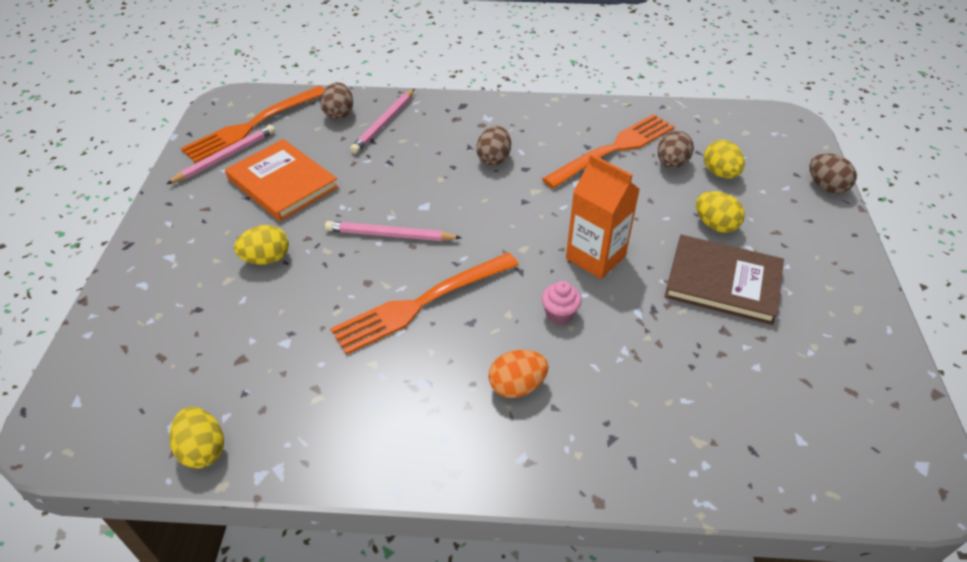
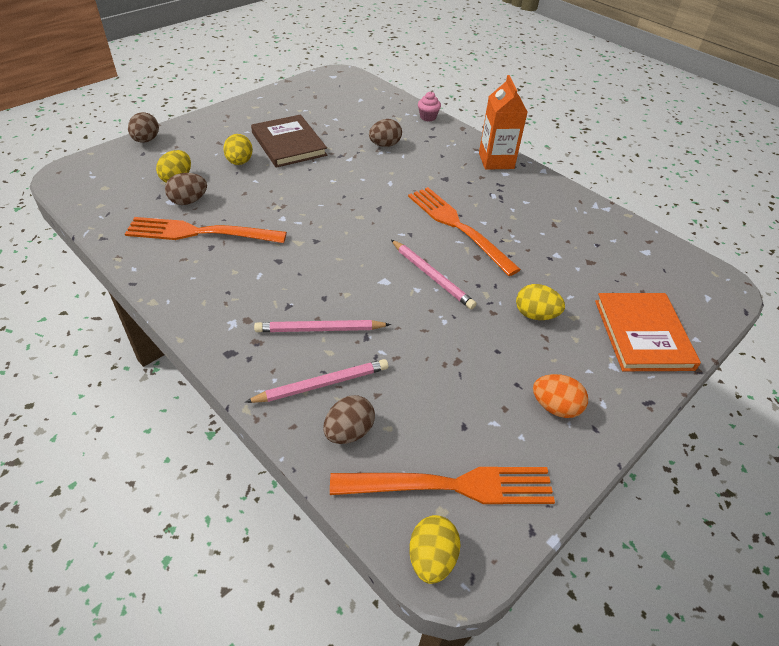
camera: 140 degrees left, 0 degrees up
pink pencil [166,125,275,184] -> pink pencil moved to [254,320,391,332]
yellow egg [170,407,224,469] -> yellow egg moved to [409,515,461,584]
orange book [225,139,339,221] -> orange book moved to [595,293,701,371]
orange fork [330,252,519,355] -> orange fork turned 135 degrees counterclockwise [408,187,521,276]
brown egg [476,126,511,166] -> brown egg moved to [369,119,402,147]
orange egg [489,350,549,398] -> orange egg moved to [533,374,588,418]
pink cupcake [542,281,582,324] -> pink cupcake moved to [418,92,441,121]
orange carton [566,154,640,279] -> orange carton moved to [479,75,527,170]

